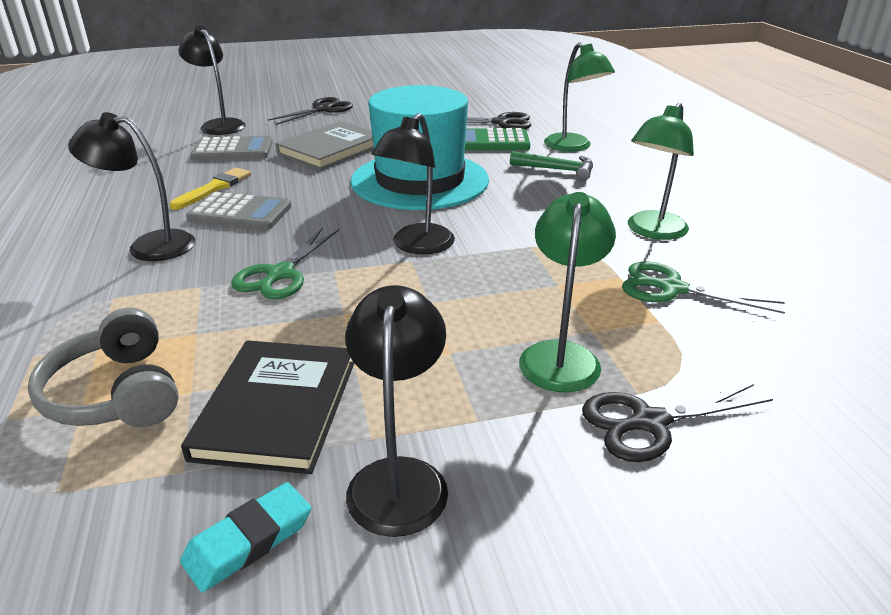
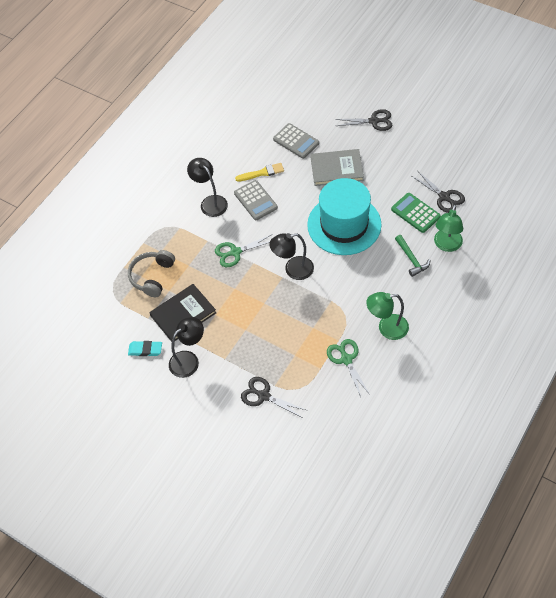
camera: 50 degrees right, 25 degrees up
black lamp [179,25,246,135] -> none
green lamp [519,192,616,393] -> none

